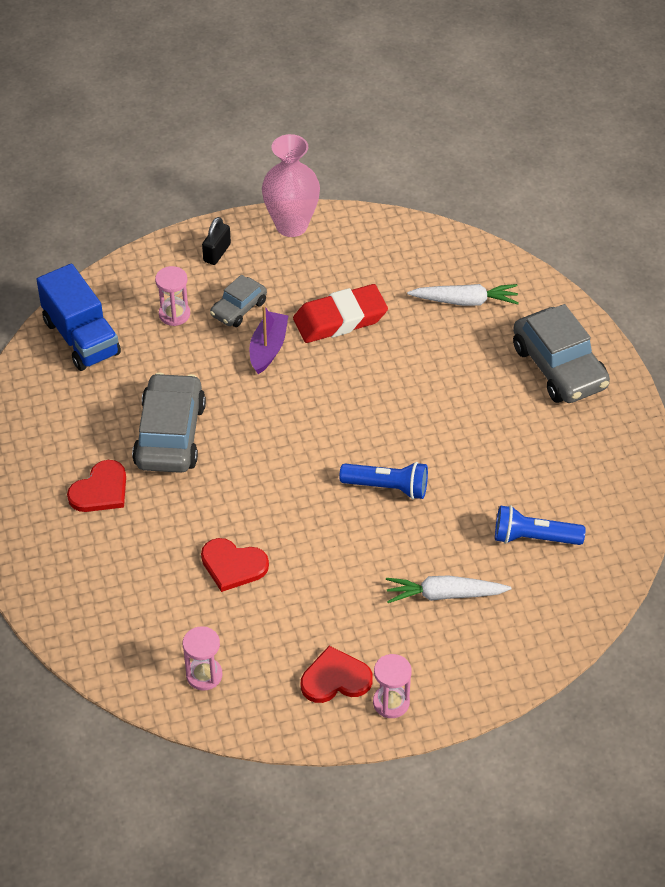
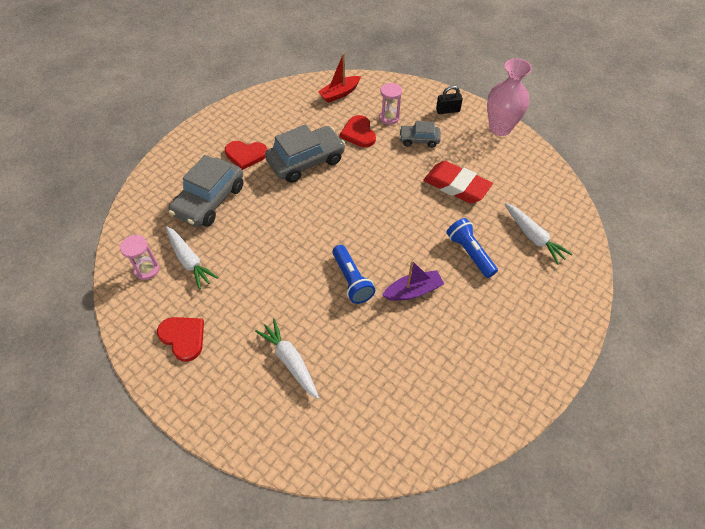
camera: 55 degrees right, 5 degrees up
blue truck [36,264,121,371] -> red boat [318,53,361,103]
red heart [201,538,269,592] -> red heart moved to [340,115,376,147]
purple boat [249,305,288,374] -> purple boat moved to [382,261,444,301]
pink hourglass [373,654,412,718] -> none
blue flashlight [495,505,585,545] -> blue flashlight moved to [446,218,498,278]
grey car [513,304,610,403] -> grey car moved to [169,155,243,227]
none -> white carrot [166,226,218,289]

